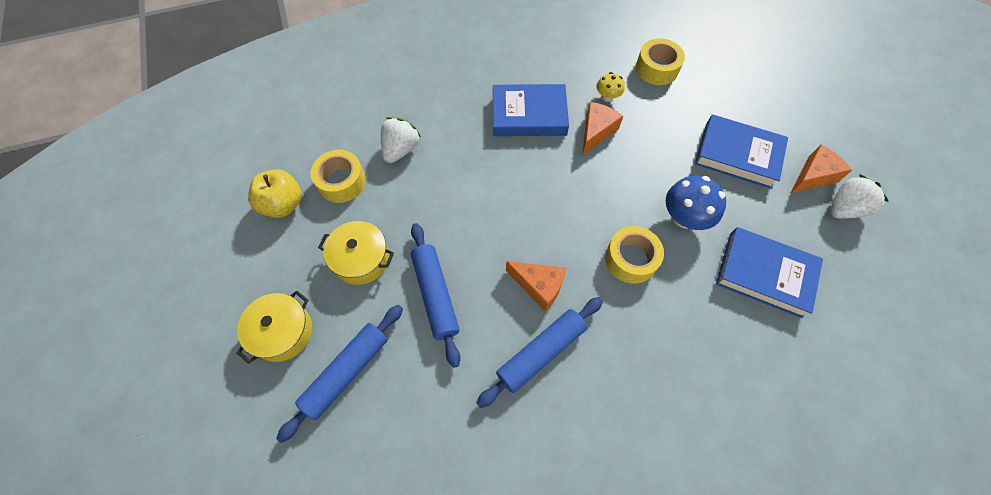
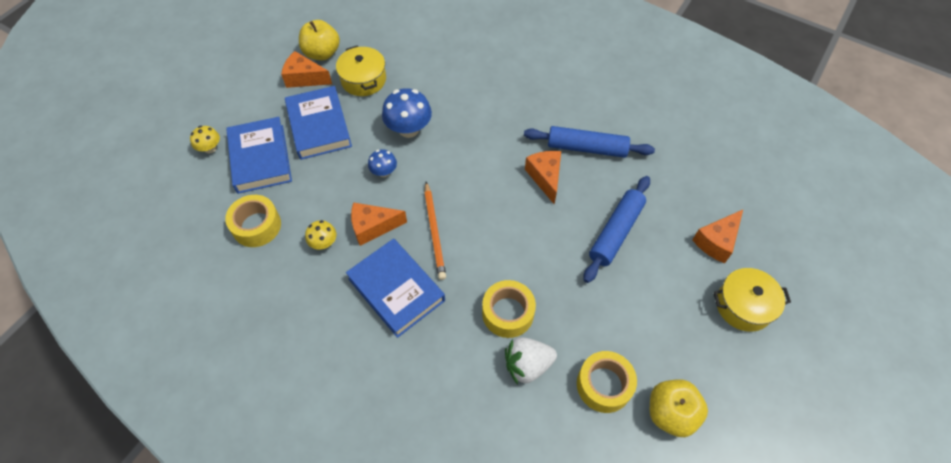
camera: 130 degrees left, 5 degrees down
blue rolling pin [276,305,403,443] -> orange cheese [692,210,743,263]
yellow pot [318,221,394,285] -> yellow pot moved to [336,46,386,96]
yellow tape [605,226,664,284] -> yellow tape moved to [482,280,536,338]
blue book [716,227,823,318] -> blue book moved to [226,117,292,194]
white strawberry [830,174,889,219] -> yellow apple [299,20,340,60]
none -> yellow mushroom [190,126,220,153]
none -> blue mushroom [368,149,397,177]
none -> orange pencil [424,182,446,280]

